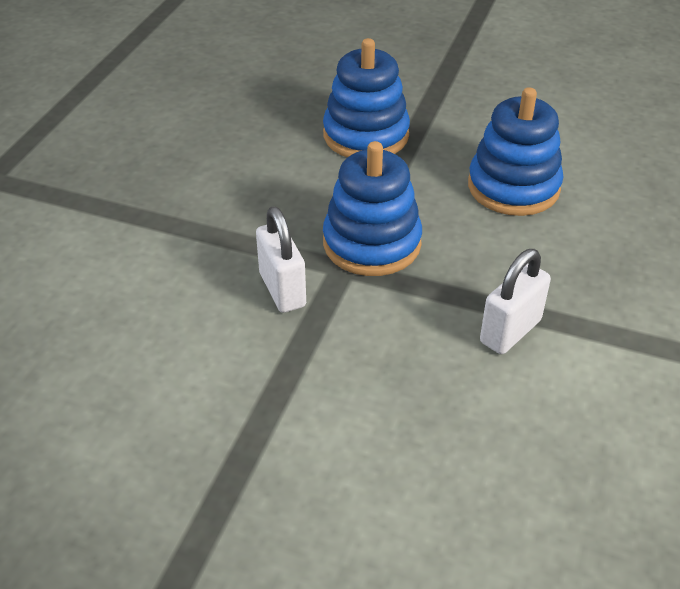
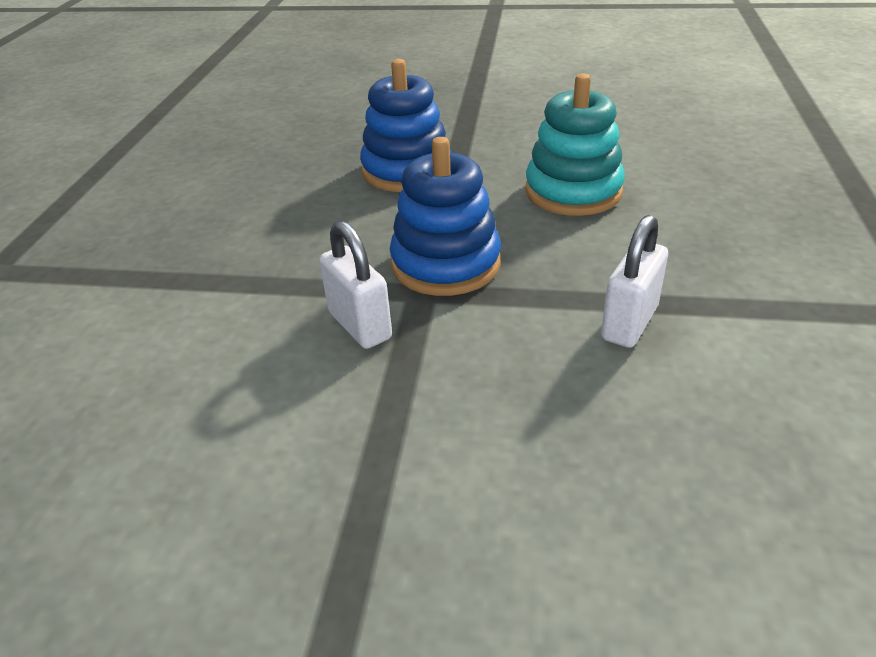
camera: 10 degrees left, 5 degrees down
blue stacking toy [468,87,563,216] -> turquoise stacking toy [525,74,625,216]

